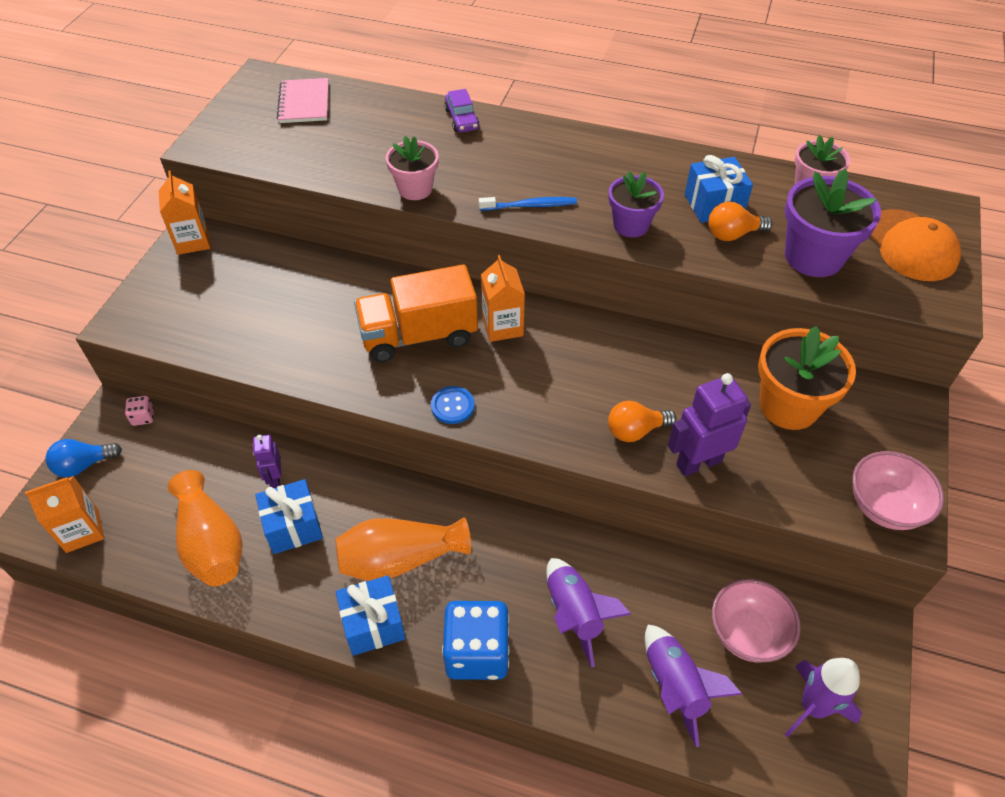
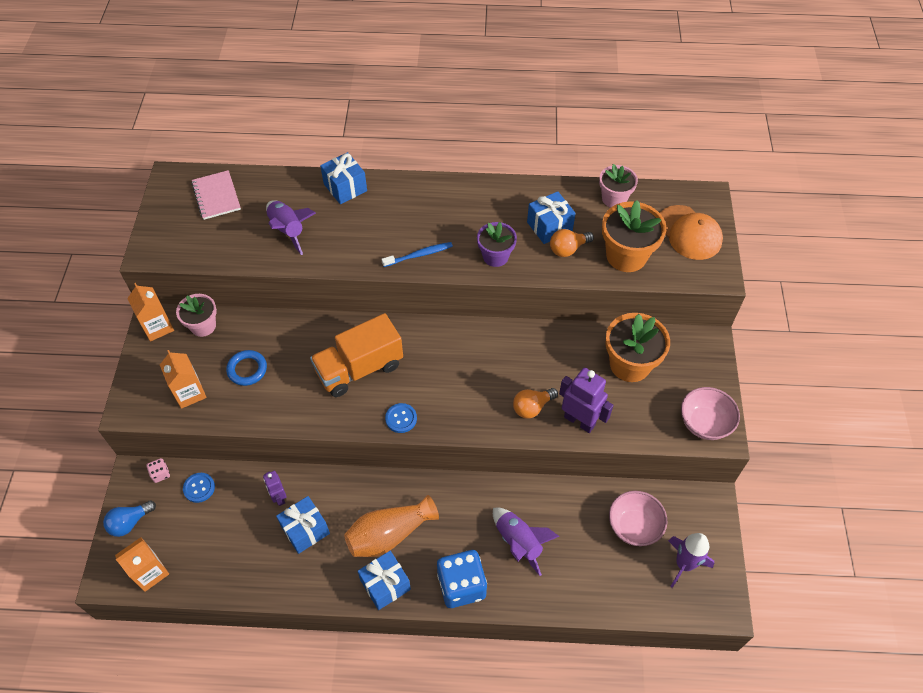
camera: 15 degrees left, 5 degrees up
orange vase [168,470,243,586] -> none
pink flower pot [386,136,439,200] -> pink flower pot moved to [176,294,217,337]
purple car [444,89,480,132] -> blue gift [320,152,367,204]
orange carton [481,255,525,342] -> orange carton moved to [160,350,207,409]
purple rocket [645,625,743,747] -> purple rocket moved to [266,200,316,255]
purple robot [668,373,751,476] -> purple robot turned 75 degrees clockwise [559,368,614,433]
purple flower pot [785,169,881,277] -> orange flower pot [602,200,666,272]
none -> blue button [183,473,215,503]
none -> blue ring [226,350,267,386]

